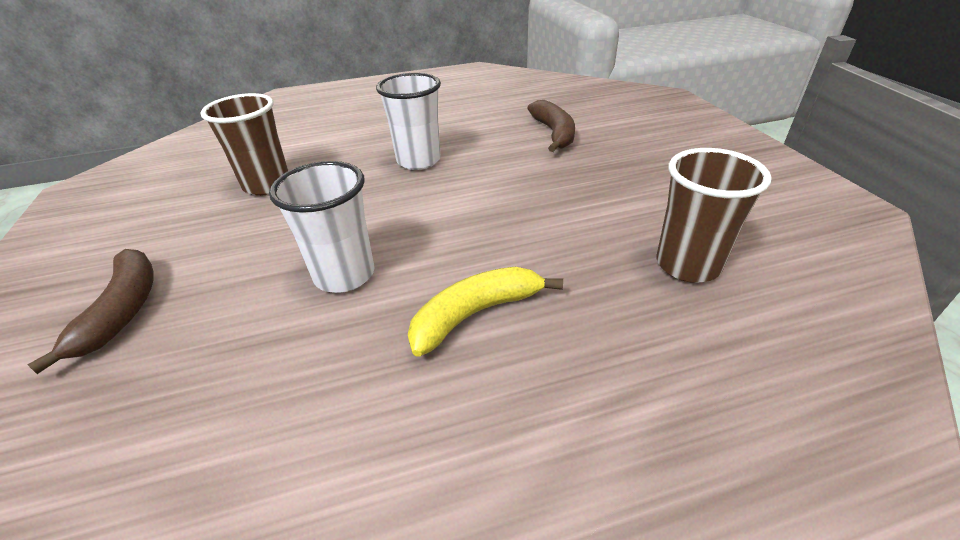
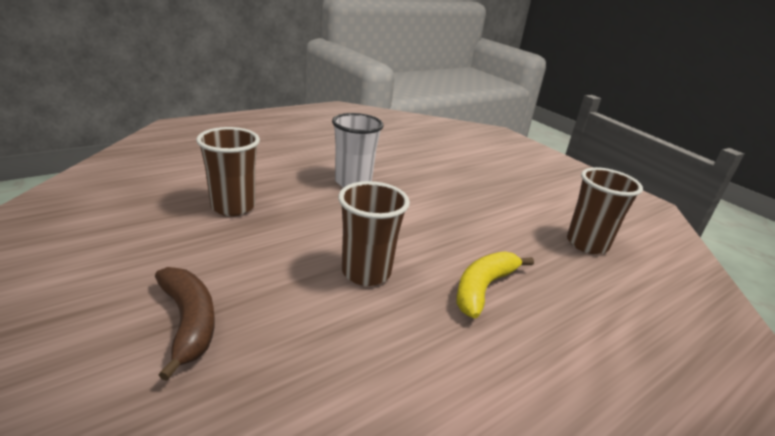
camera: 25 degrees left, 10 degrees down
white cup [269,161,374,293] -> brown cup [338,181,410,286]
brown banana [528,100,575,152] -> none

